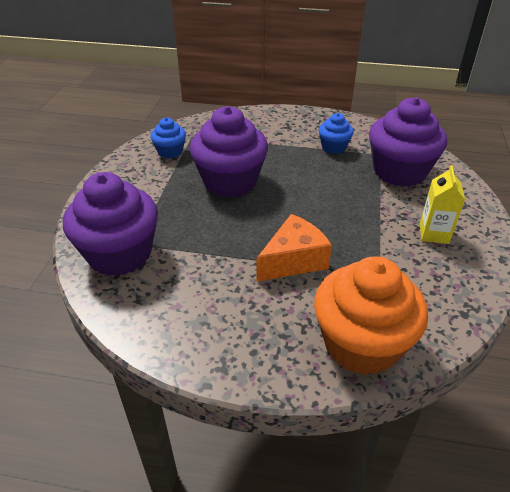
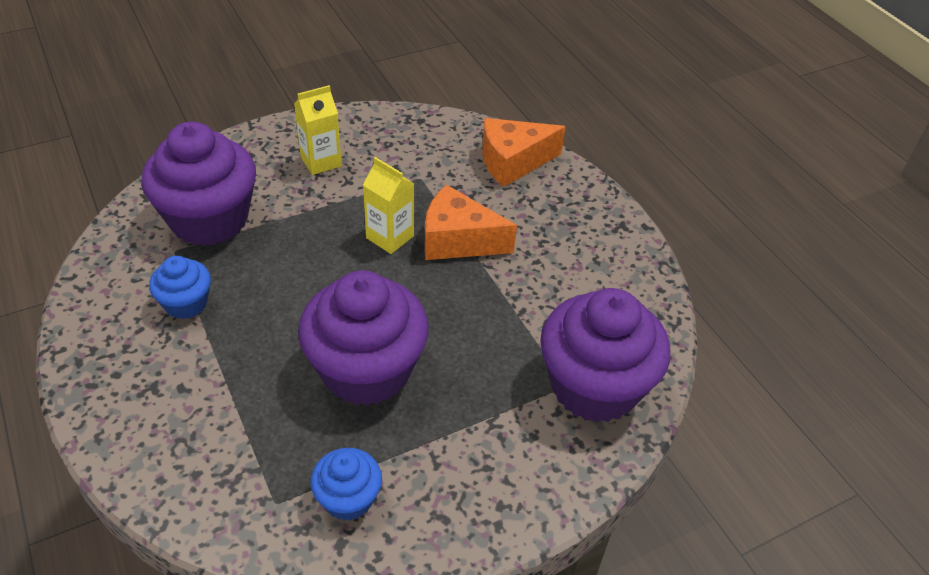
camera: 130 degrees left, 5 degrees up
orange cupcake [314,256,428,375] -> orange cheese [482,118,566,187]
none -> yellow carton [363,157,414,254]

